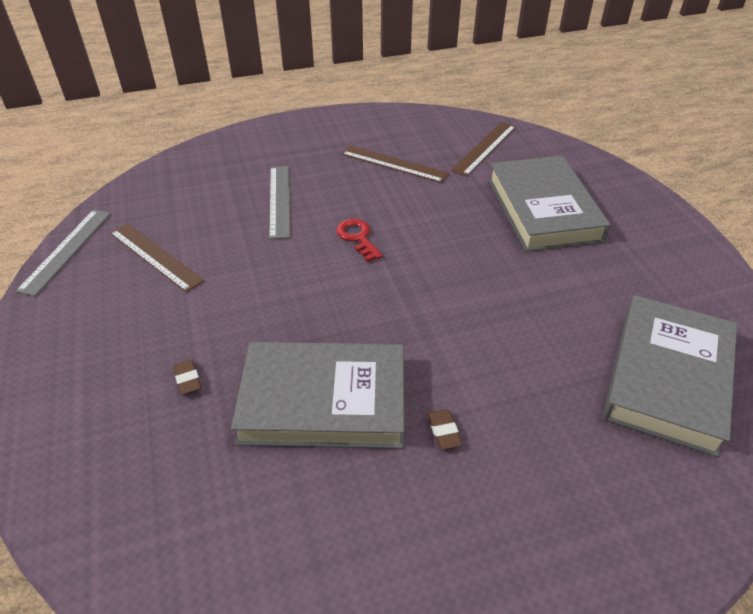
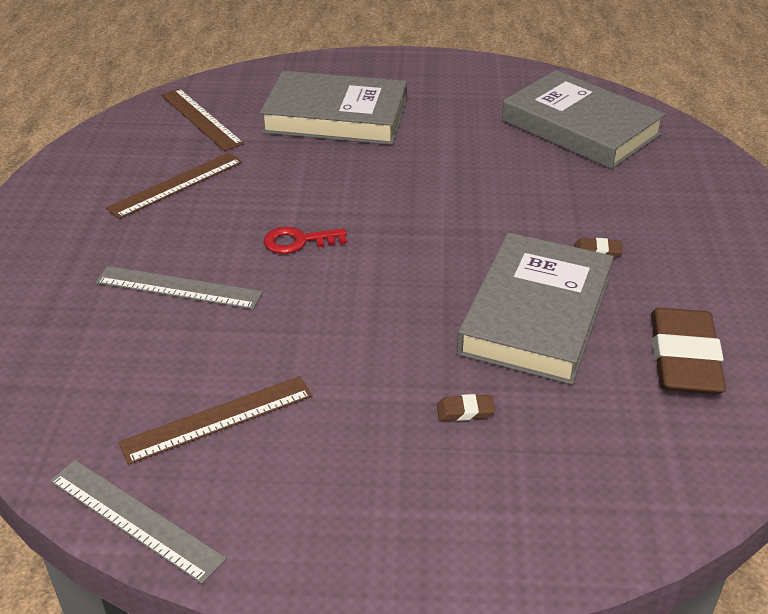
camera: 70 degrees left, 5 degrees down
none -> brown eraser [651,308,726,395]

